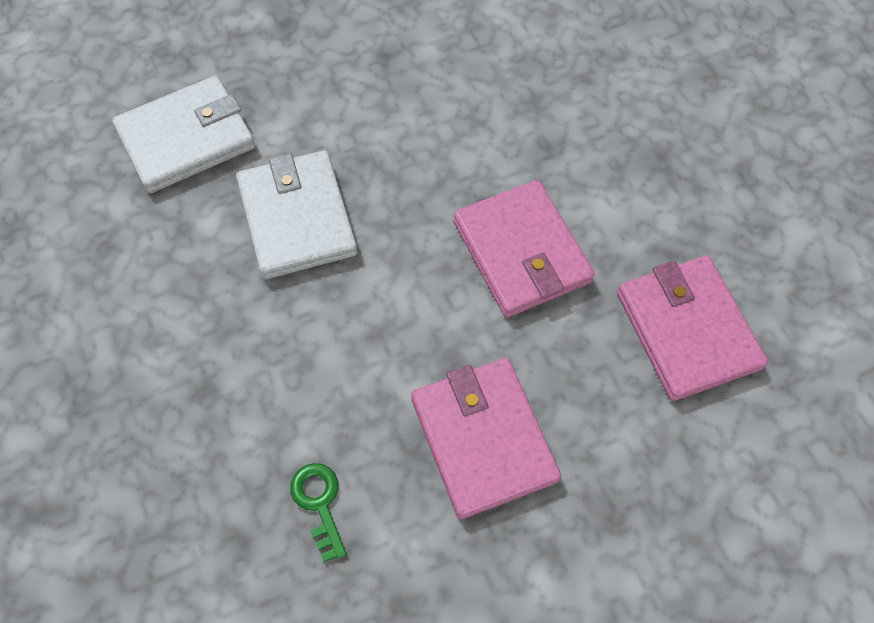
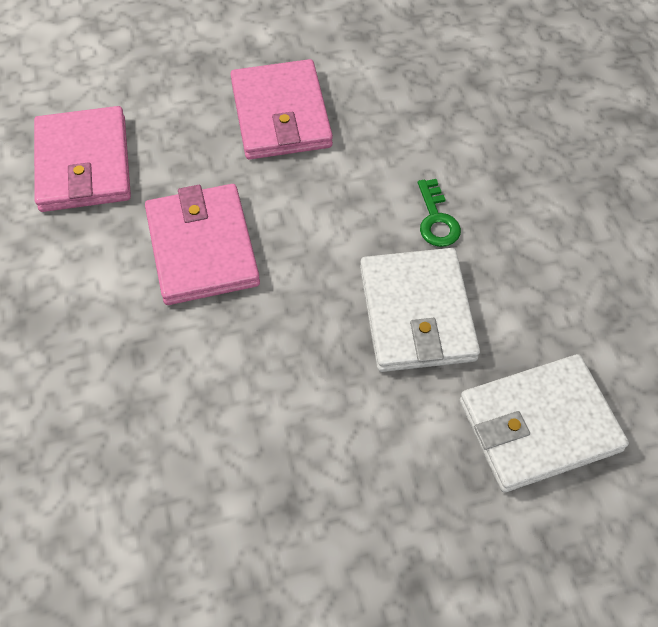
camera: 170 degrees left, 5 degrees down
green key [290,463,347,562] -> green key moved to [418,179,461,247]

